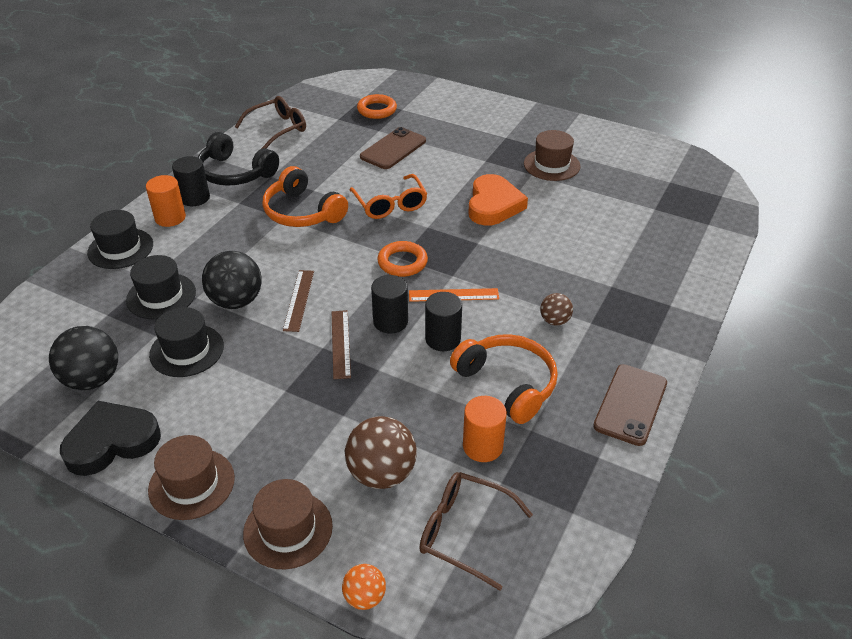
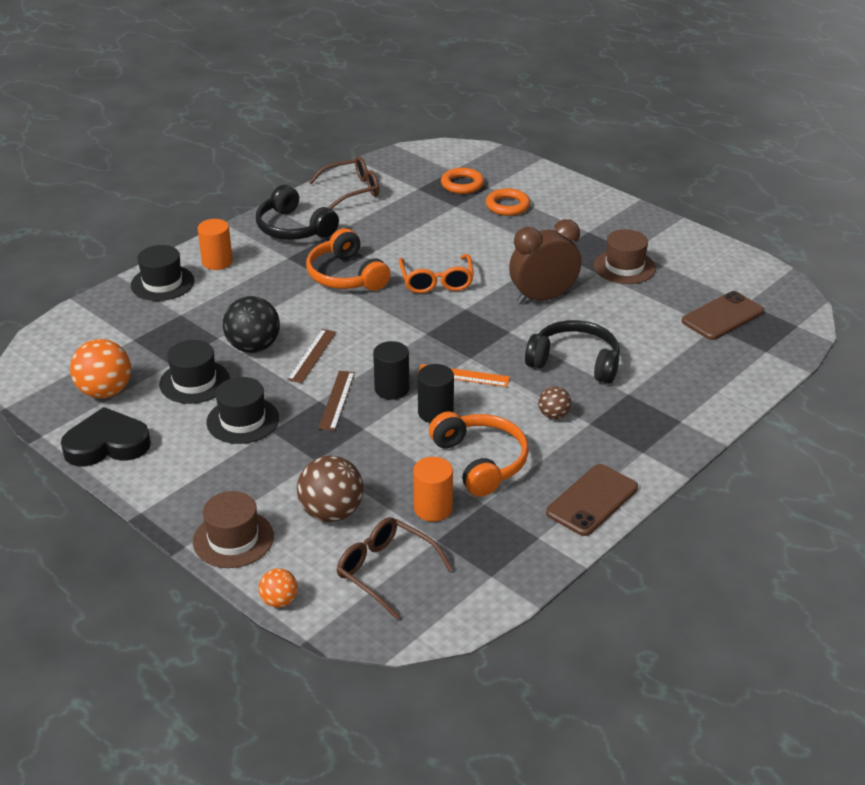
camera: 15 degrees right, 5 degrees down
black ball [49,326,118,390] -> orange ball [70,339,131,398]
black hat [126,255,196,319] -> black hat moved to [206,377,279,444]
brown hat [148,435,235,520] -> none
black cylinder [172,156,210,206] -> none
brown phone [360,127,426,169] -> brown phone moved to [682,291,764,340]
orange ring [377,241,428,277] -> orange ring moved to [486,188,530,216]
orange heart [468,174,528,226] -> brown clock [509,219,581,304]
none -> black headphones [525,320,620,384]

